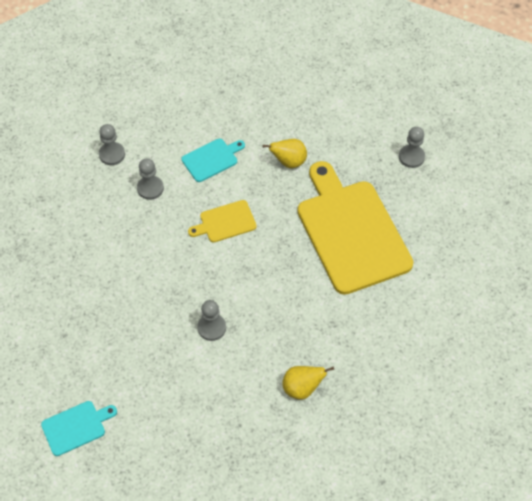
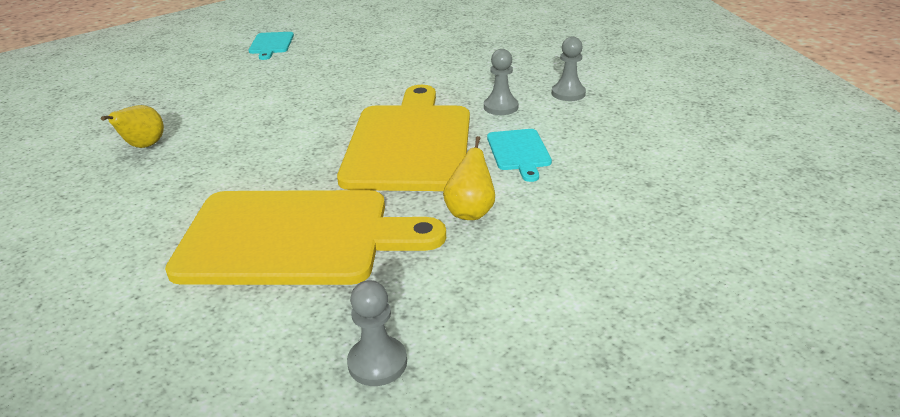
camera: 115 degrees right, 25 degrees down
yellow cutting board [188,200,257,243] -> yellow cutting board [337,85,470,191], size x2.25
grey pawn [197,300,226,341] -> none

